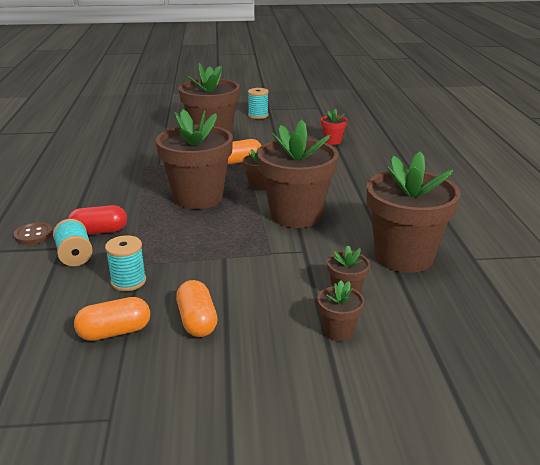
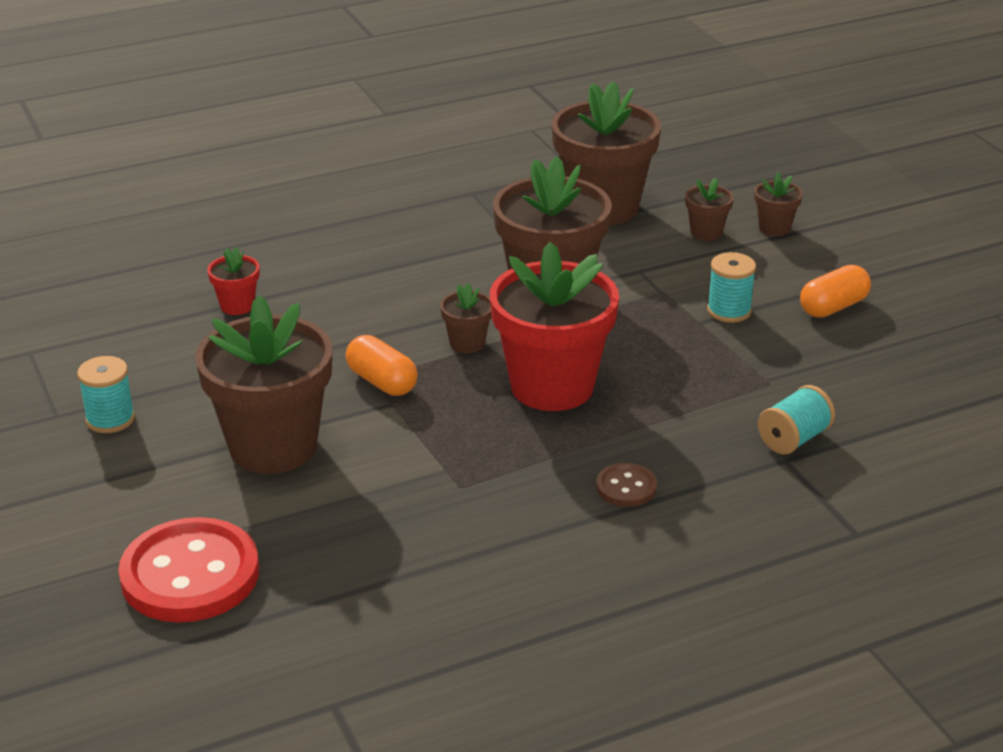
camera: 110 degrees left, 5 degrees up
brown button [14,222,53,245] -> brown button moved to [596,463,657,507]
red capsule [68,205,127,235] -> none
orange capsule [74,297,150,341] -> none
turquoise spool [105,235,146,291] -> turquoise spool moved to [707,252,756,323]
brown flower pot [156,109,233,209] -> red flower pot [490,242,619,411]
none -> red button [118,517,259,623]

